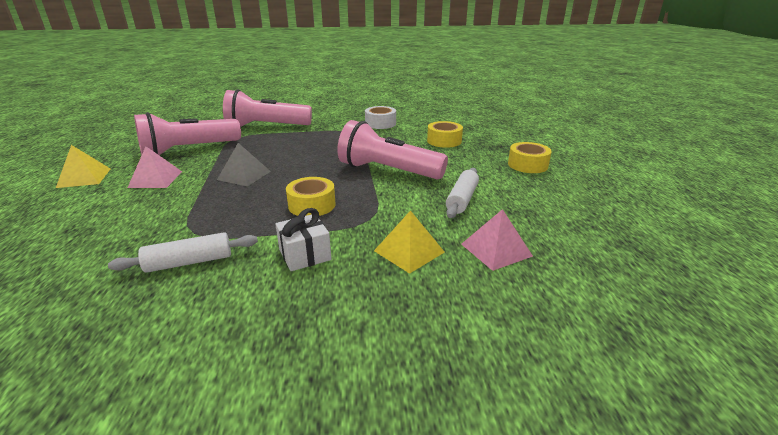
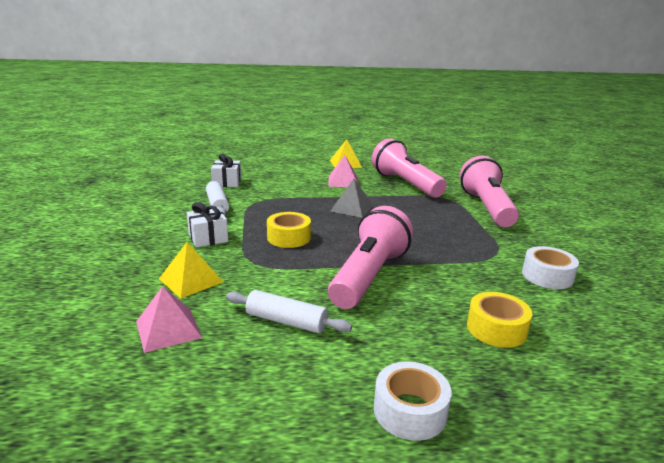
camera: 90 degrees right, 5 degrees down
yellow tape [508,142,552,173] -> white tape [374,361,452,441]
none -> white gift [211,154,241,187]

